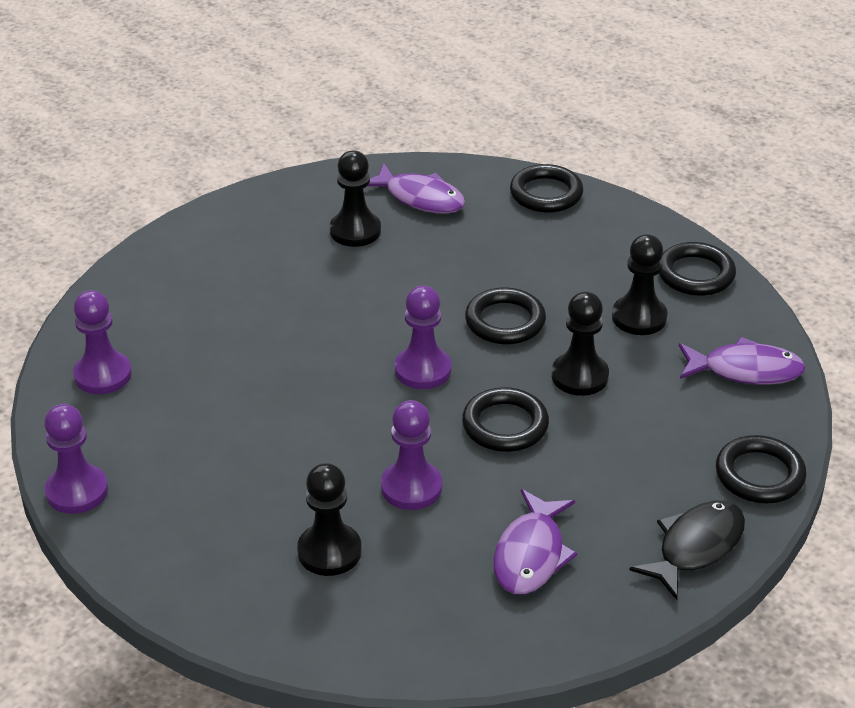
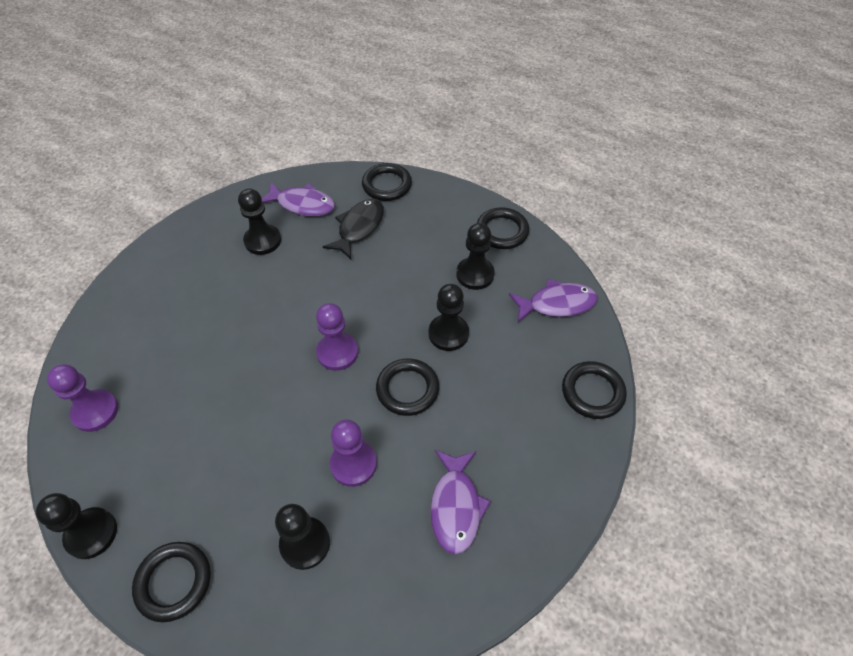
camera: 15 degrees left, 15 degrees up
purple pawn [44,404,108,514] -> black pawn [35,493,117,559]
black ring [465,287,546,345] -> black ring moved to [132,542,211,622]
black fish [629,501,745,600] -> black fish moved to [323,199,384,259]

